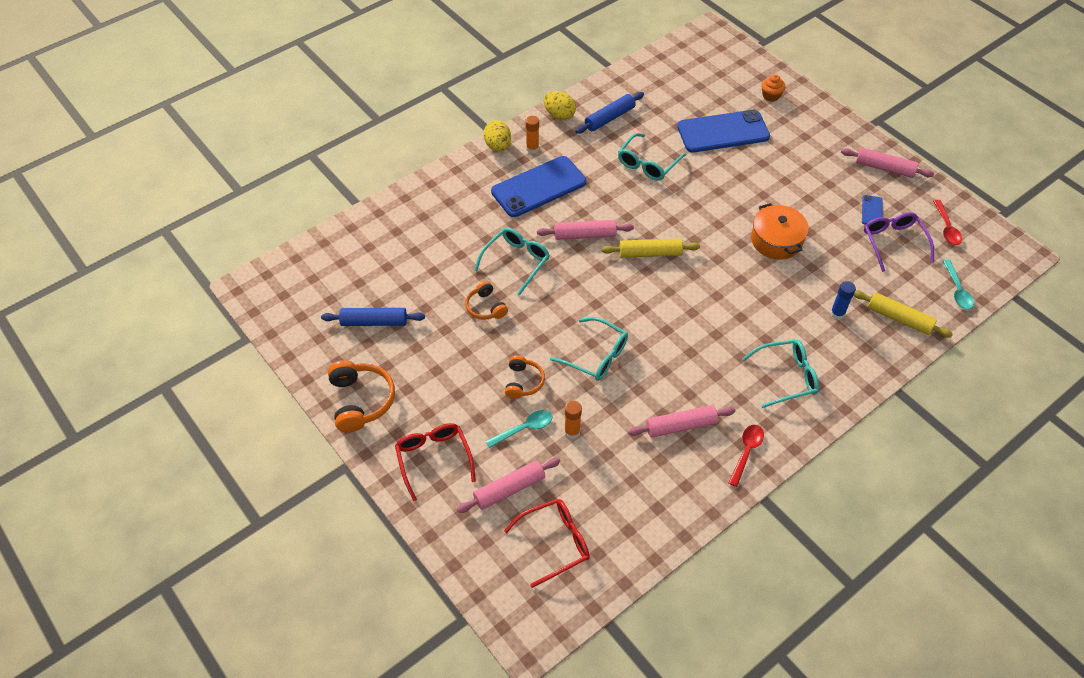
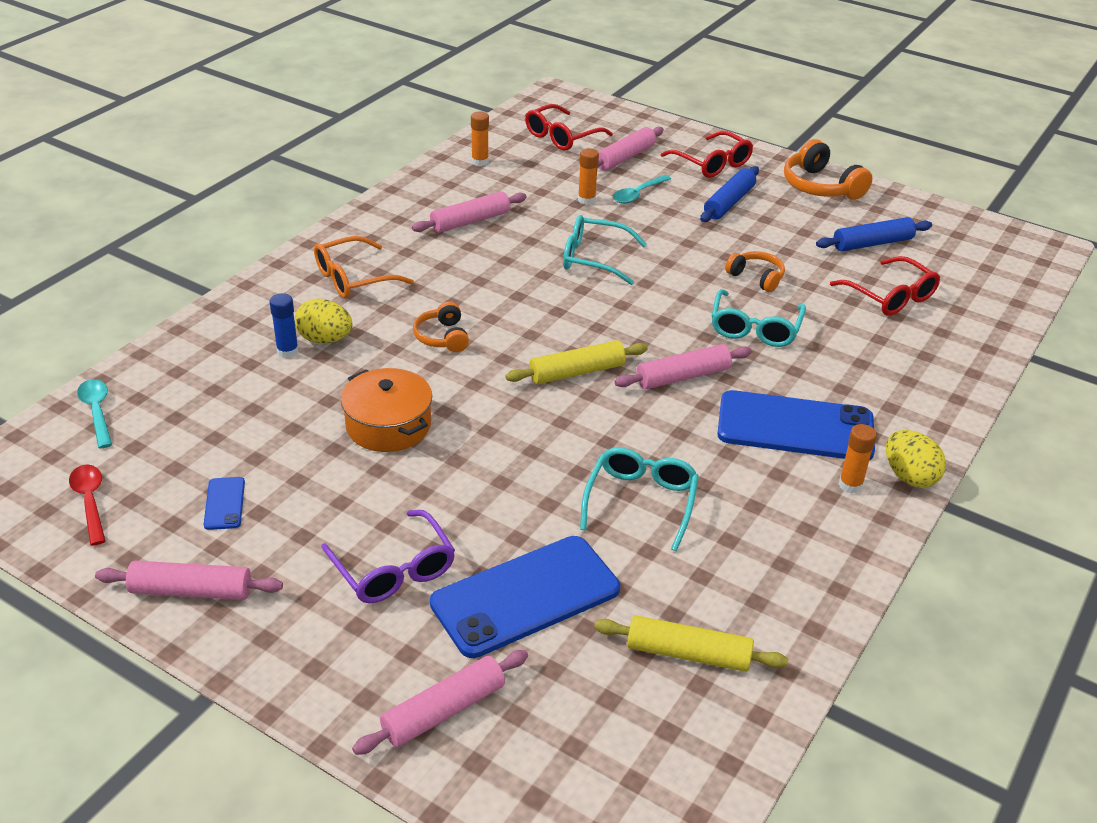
camera: 160 degrees right, 15 degrees down
blue phone [491,156,586,217] -> blue phone turned 60 degrees clockwise [717,390,875,460]
orange headphones [505,355,545,399] -> orange headphones moved to [413,302,469,352]
yellow egg [543,91,576,120] -> yellow egg moved to [295,299,352,344]
blue rolling pin [575,92,644,134] -> blue rolling pin moved to [700,166,759,222]
red spoon [728,425,764,487] -> none
turquoise glasses [742,339,819,408] -> orange glasses [314,236,414,298]
orange cupcake [761,74,785,102] -> pink rolling pin [352,650,528,755]
yellow rolling pin [854,290,953,338] -> yellow rolling pin moved to [594,615,788,672]
purple glasses [864,212,934,272] -> purple glasses moved to [321,510,455,603]
none -> orange glue stick [471,112,489,166]
none -> red glasses [830,256,940,316]

